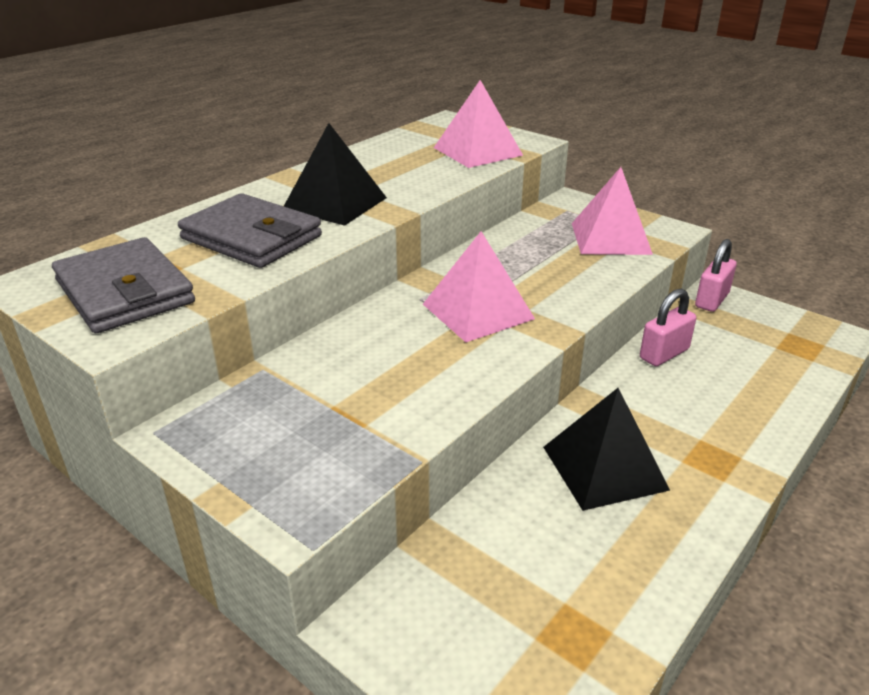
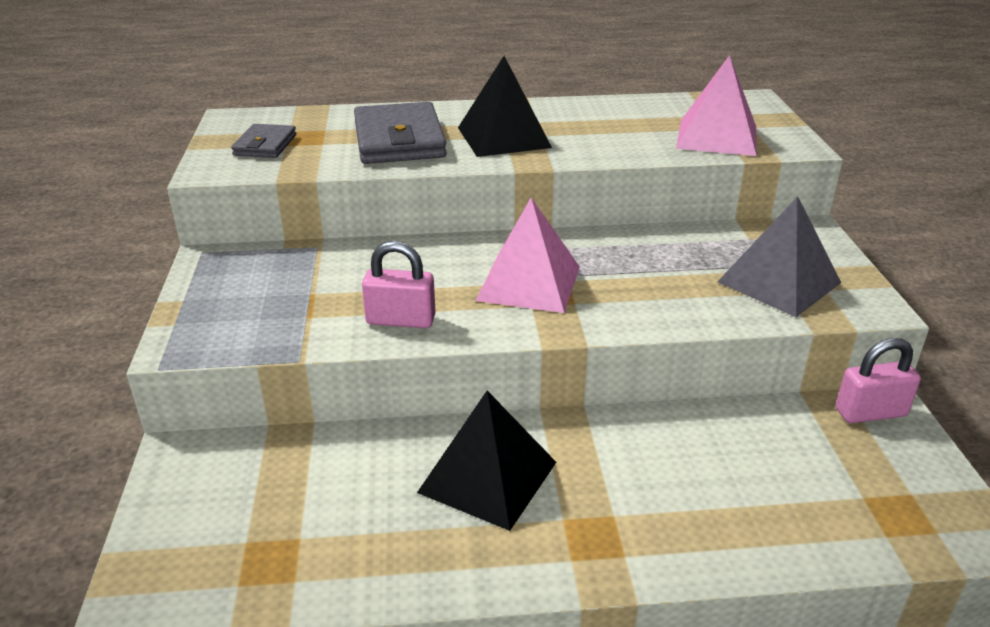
camera: 45 degrees right, 0 degrees up
grey wallet [52,237,195,333] -> grey wallet [231,124,296,158], size x0.55
pink pyramid [572,167,653,255] -> grey pyramid [717,196,841,317]
pink padlock [640,289,696,366] -> pink padlock moved to [362,241,436,328]

